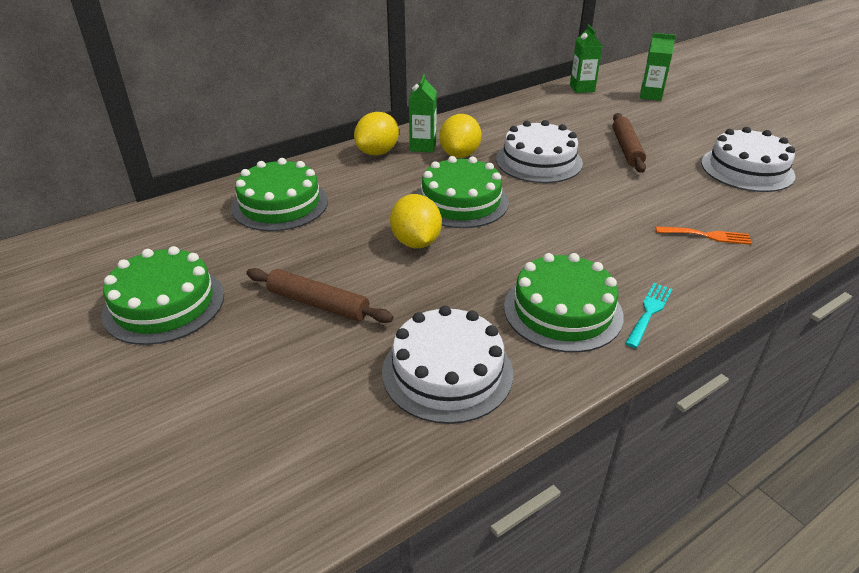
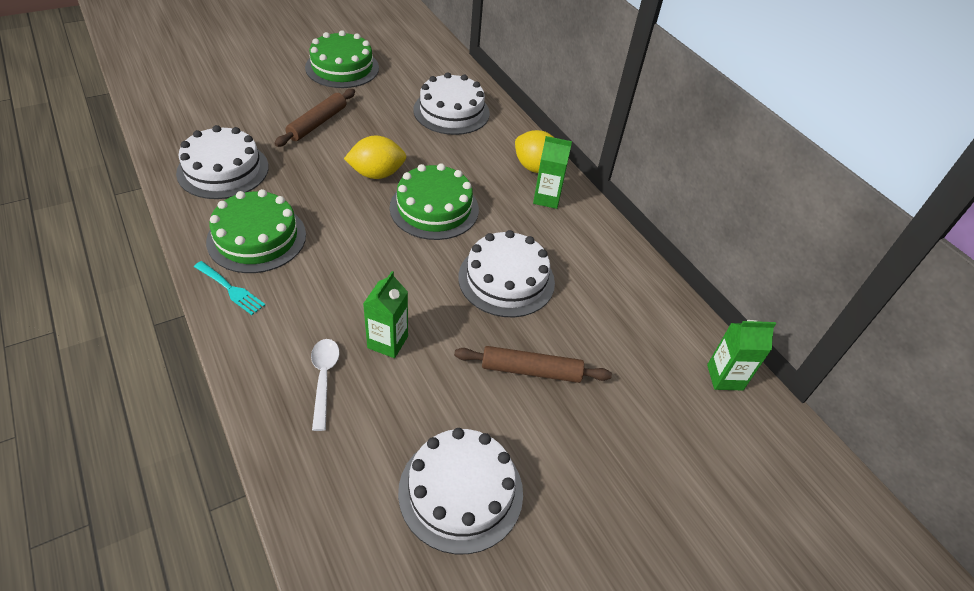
camera: 90 degrees right, 10 degrees up
green cake [231,158,328,231] -> white cake [413,72,490,135]
yellow lemon [439,114,482,158] -> none
green carton [640,33,676,101] -> green carton moved to [363,271,408,358]
orange fork [656,227,752,245] -> white spoon [311,339,340,431]

